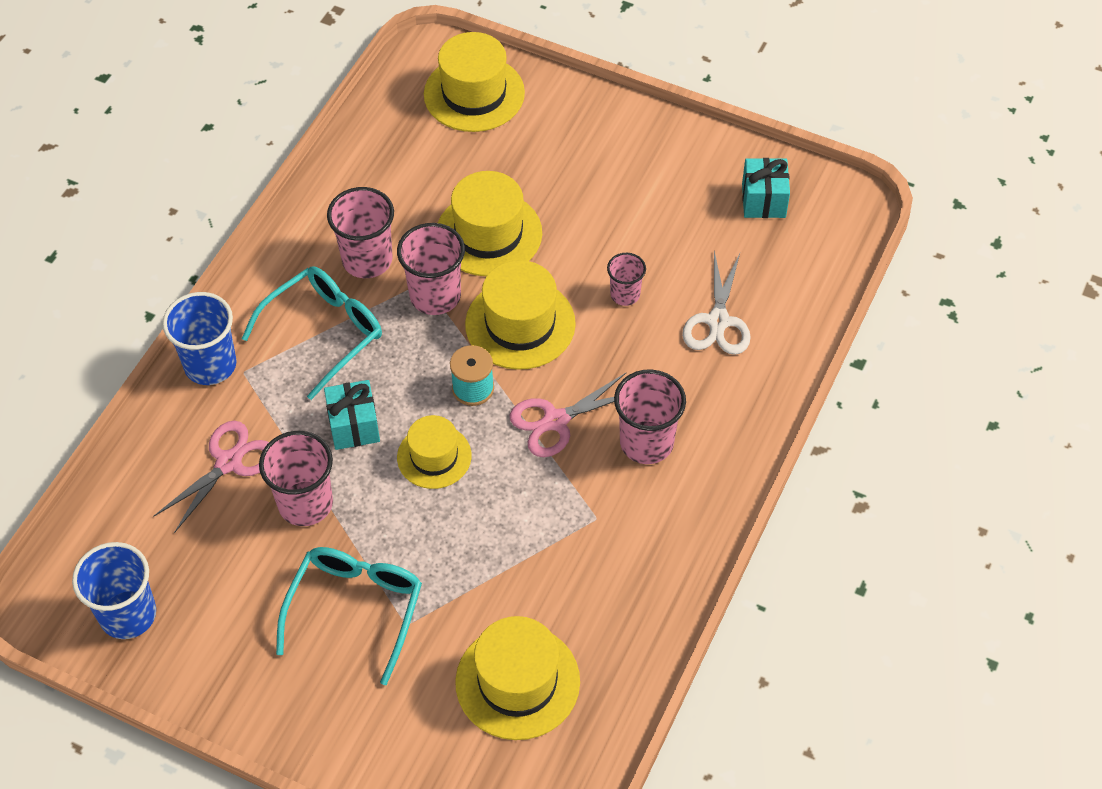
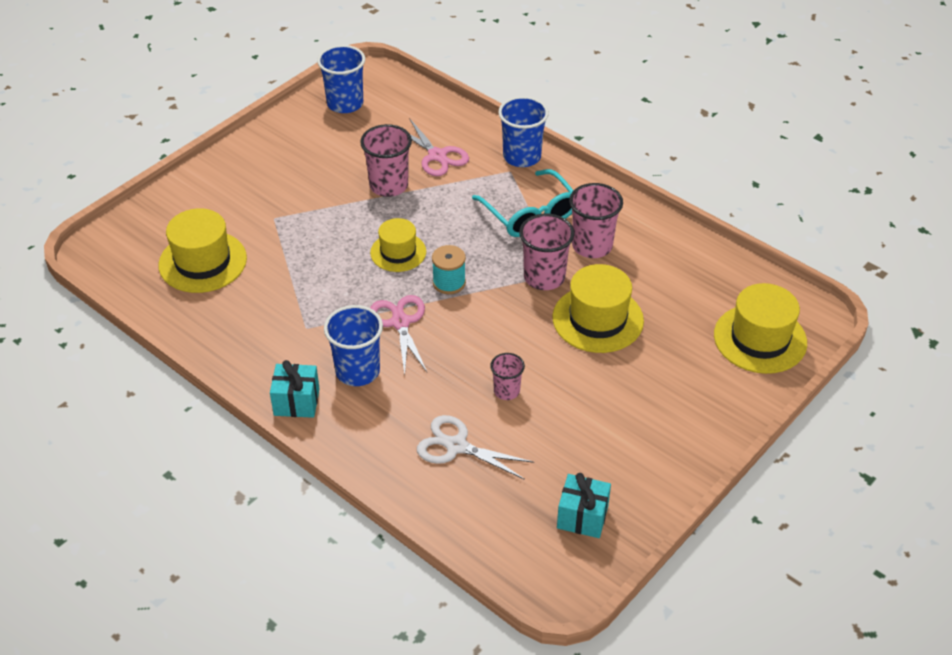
camera: 105 degrees right, 10 degrees down
turquoise glasses [276,547,422,685] -> none
turquoise gift [324,380,380,450] -> turquoise gift moved to [270,360,320,418]
yellow hat [465,260,576,370] -> none
pink cup [614,370,686,464] -> blue cup [324,305,383,386]

